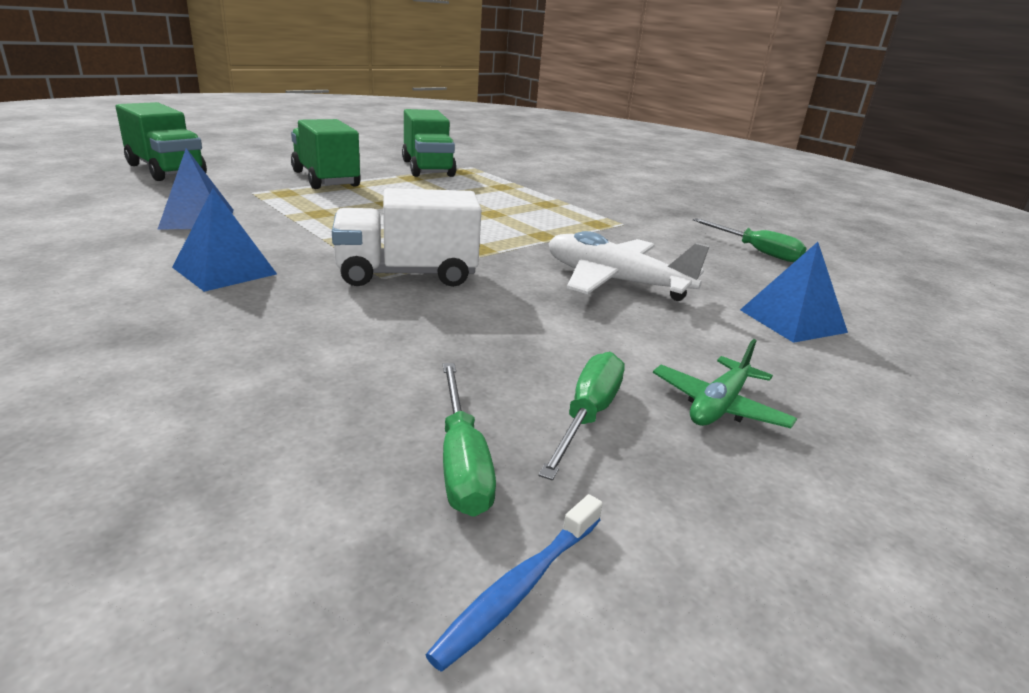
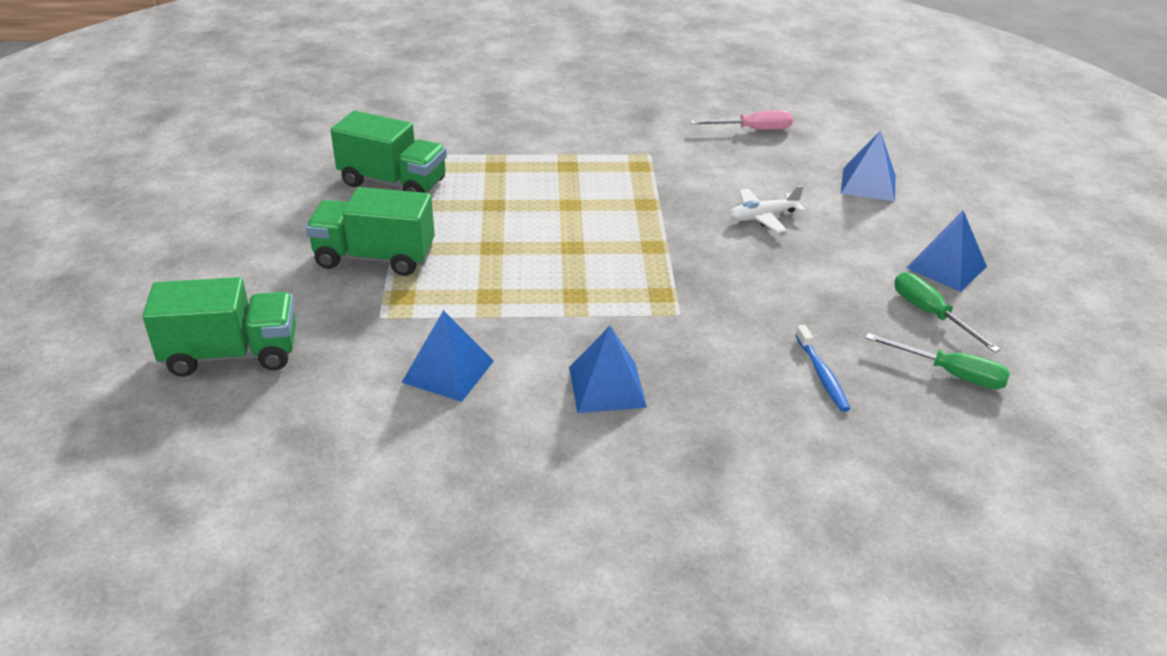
camera: 50 degrees left, 10 degrees up
white truck [332,188,482,287] -> none
blue toothbrush [425,494,603,672] -> blue toothbrush moved to [795,325,851,412]
white plane [549,231,710,301] -> white plane [729,185,806,233], size x0.60
green plane [653,339,797,428] -> blue pyramid [906,211,987,292]
green screwdriver [693,218,807,262] -> pink screwdriver [690,110,793,130]

